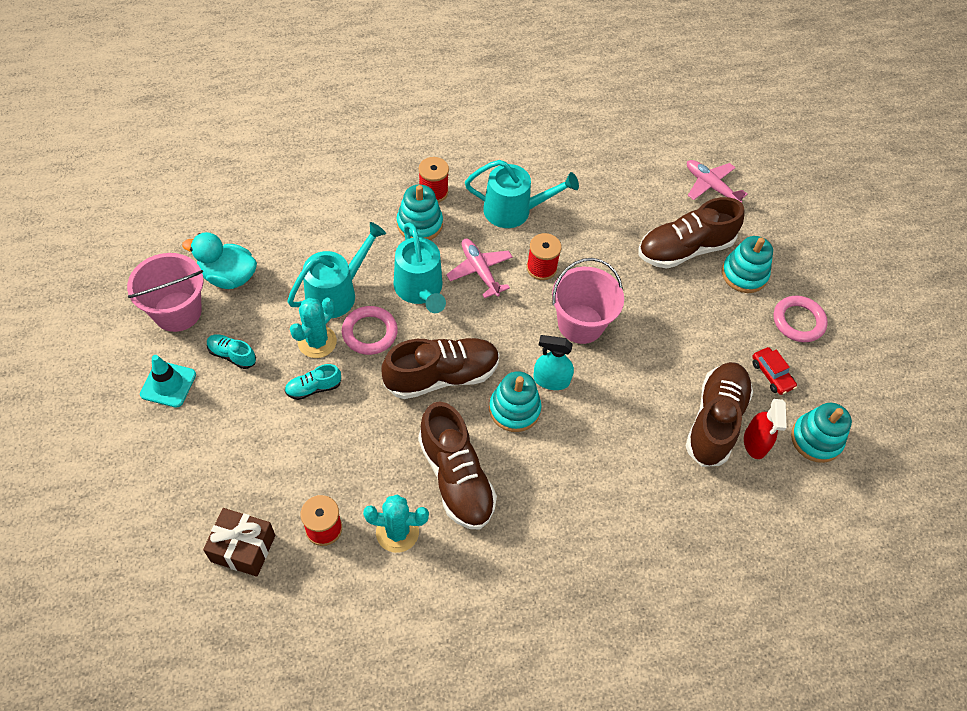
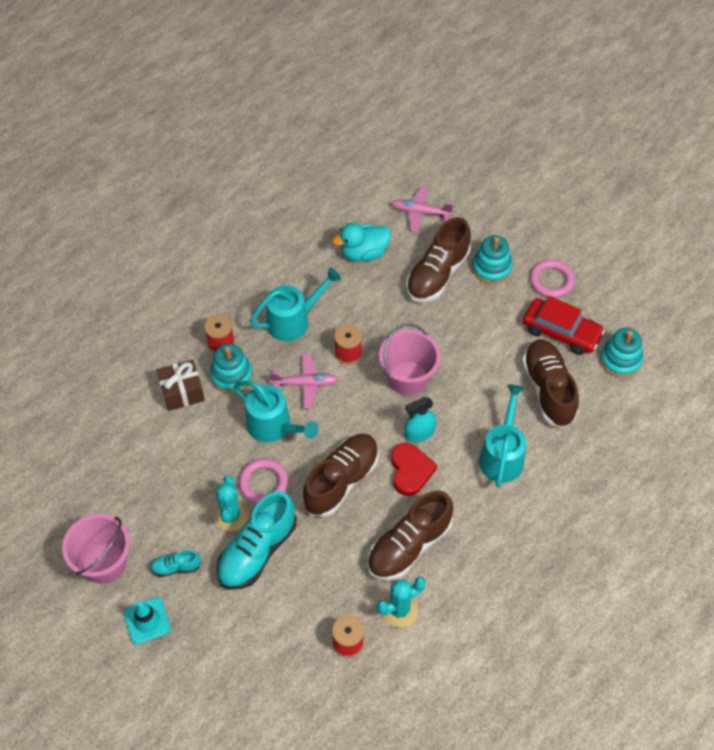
camera: 30 degrees left, 0 degrees up
turquoise duck [182,232,257,289] -> turquoise duck moved to [332,223,391,262]
brown gift [203,508,275,577] -> brown gift moved to [156,360,205,411]
turquoise shoe [284,364,341,400] -> turquoise shoe [217,491,297,589], size x2.11
turquoise watering can [287,222,386,318] -> turquoise watering can moved to [479,384,526,487]
brown shoe [418,402,497,530] -> brown shoe turned 105 degrees clockwise [367,490,453,581]
pink plane [446,239,513,298] -> pink plane turned 150 degrees clockwise [270,354,339,409]
turquoise stacking toy [489,371,541,432] -> red heart [391,443,437,496]
red spray bottle [744,399,787,459] -> none
red car [752,347,797,395] -> red car [523,296,605,355], size x1.84

